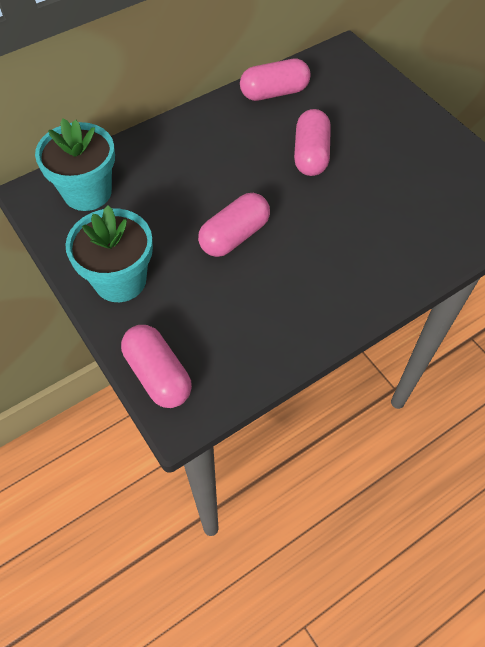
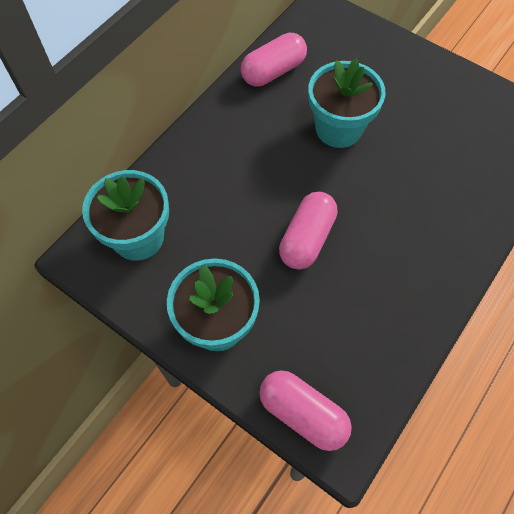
camera: 20 degrees left, 5 degrees up
pink capsule [294,109,331,176] -> turquoise flower pot [308,58,385,148]

